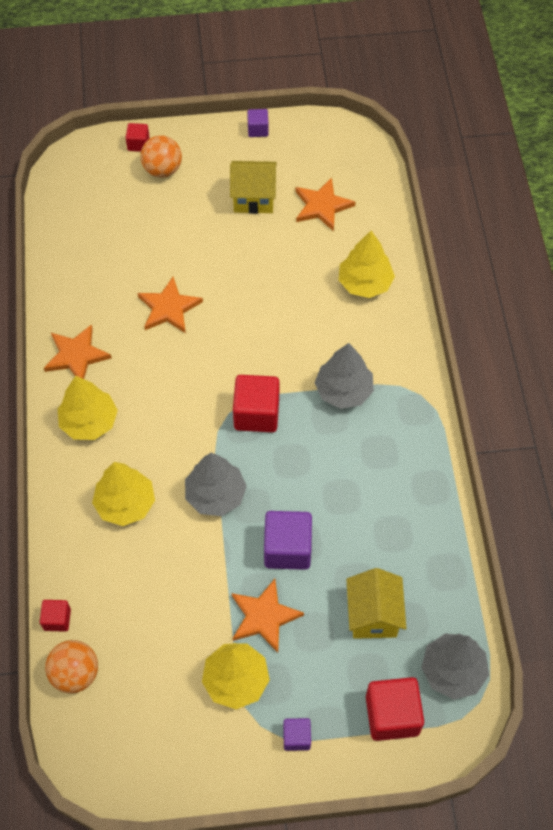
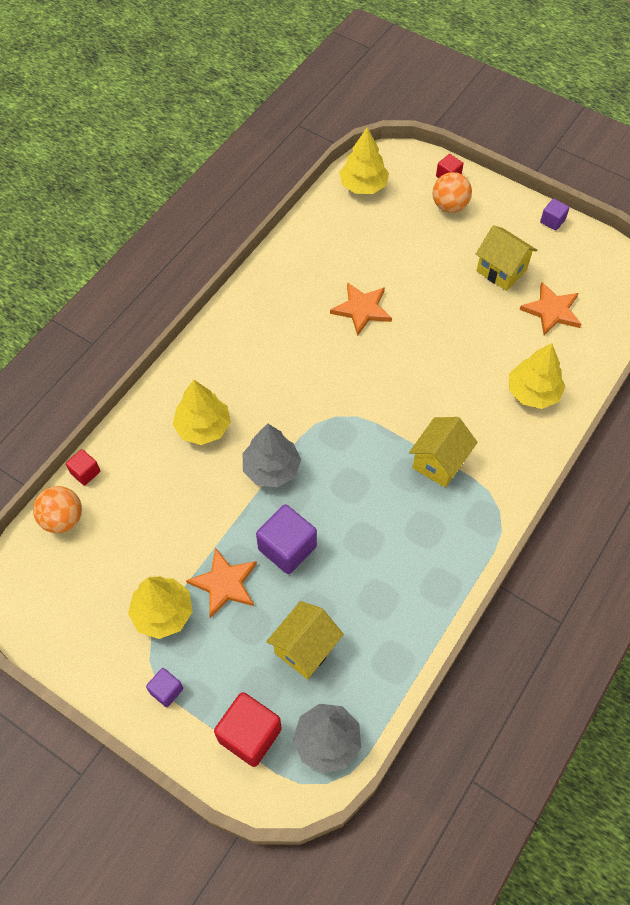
camera: 40 degrees right, 0 degrees up
orange star [44,324,112,379] -> none
yellow tree [58,376,118,440] -> yellow tree moved to [339,128,389,194]
red cube [233,375,279,432] -> none
grey tree [315,343,374,409] -> yellow house [409,417,477,488]

